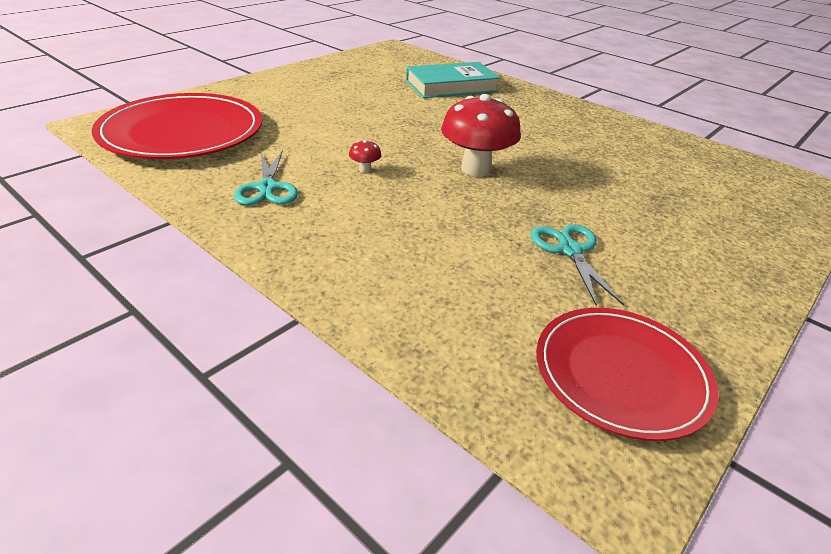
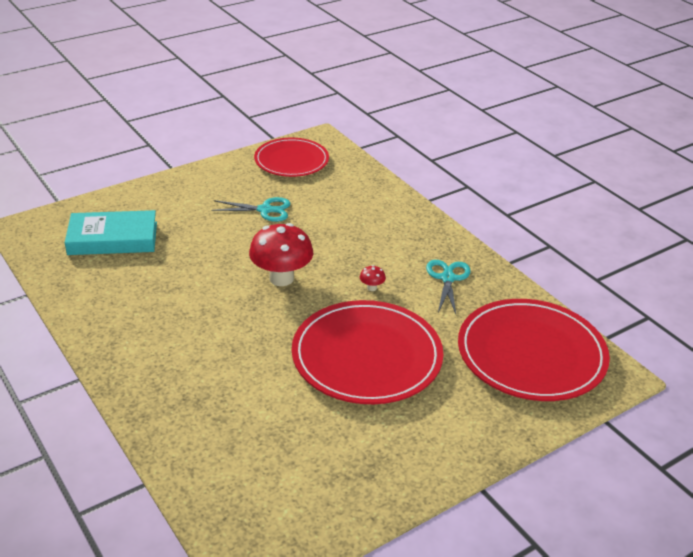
camera: 165 degrees left, 0 degrees up
turquoise book [406,62,500,98] -> turquoise book moved to [65,210,157,255]
turquoise scissors [531,224,624,306] -> turquoise scissors turned 90 degrees counterclockwise [211,197,290,222]
none -> red plate [292,300,443,404]

